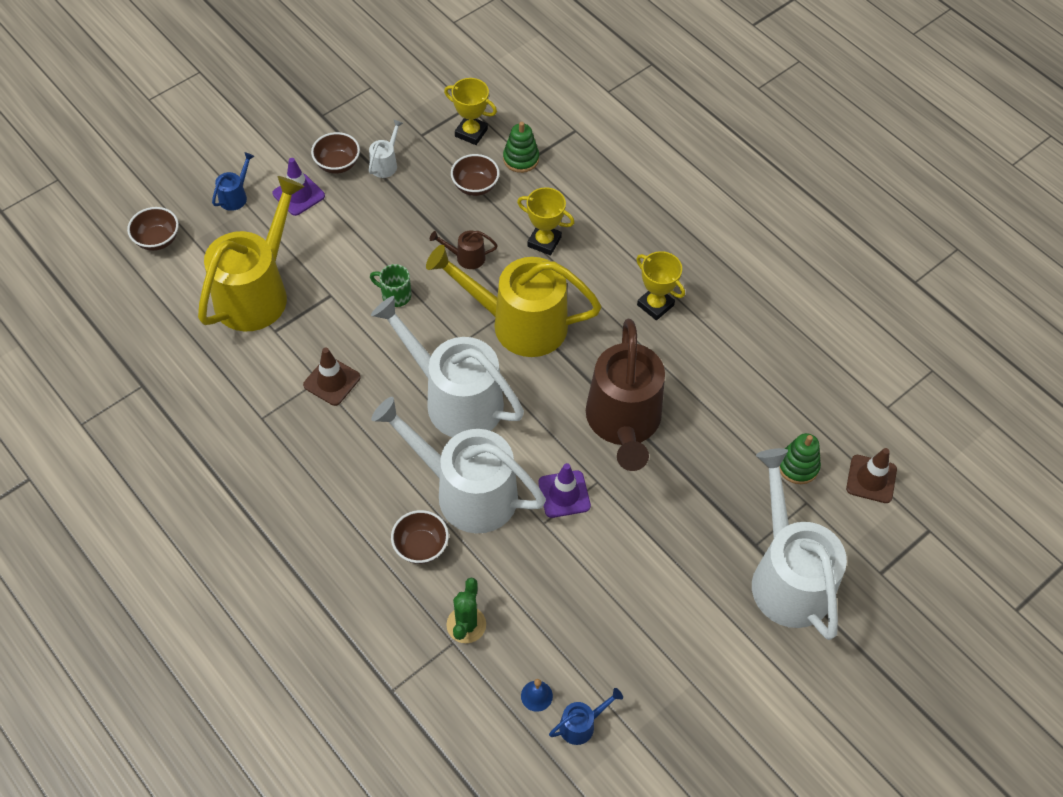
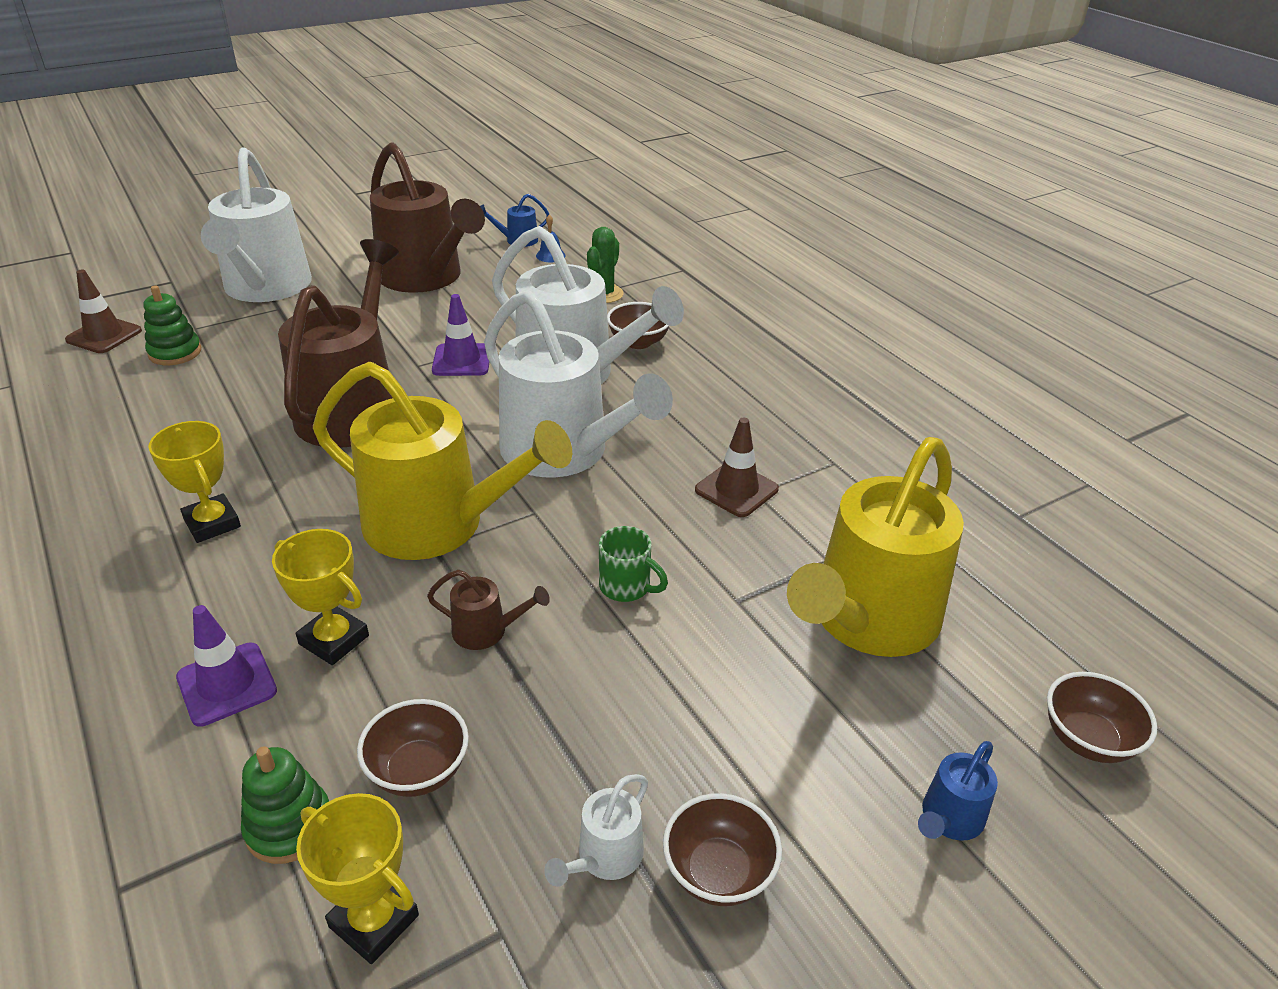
camera: 170 degrees left, 20 degrees down
purple traffic cone [273,158,325,216] -> purple traffic cone moved to [176,605,277,727]
none -> brown watering can [370,142,485,293]

